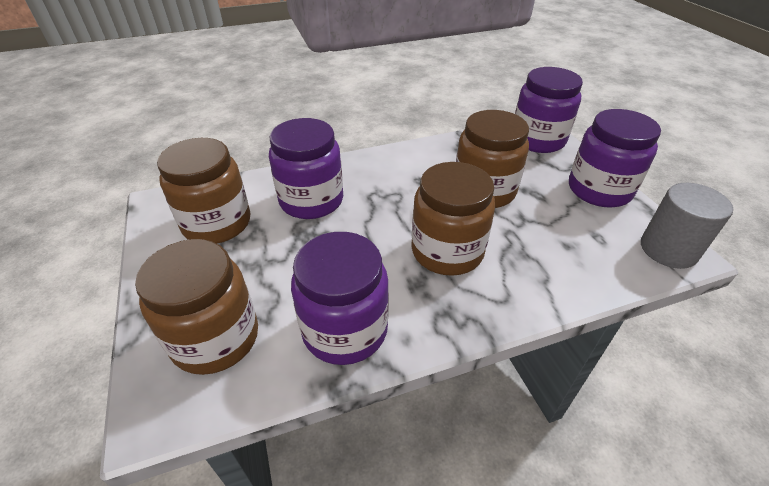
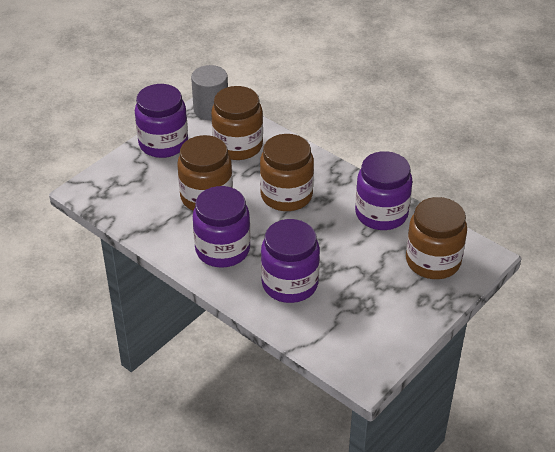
camera: 120 degrees left, 0 degrees up
brown jar [157,138,250,244] -> brown jar moved to [211,86,263,160]
purple jar [515,67,583,153] -> purple jar moved to [193,186,250,268]

